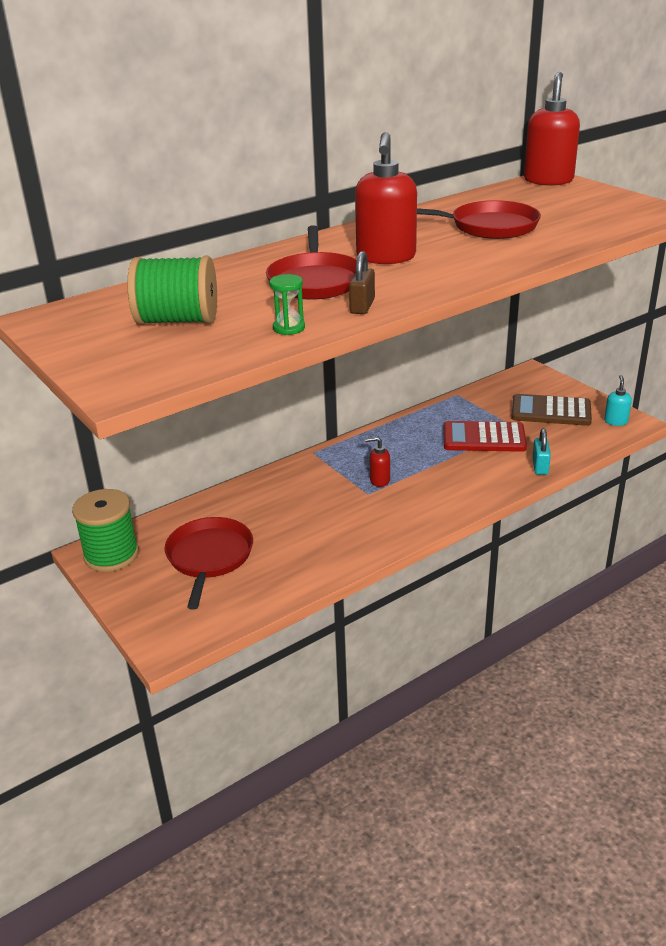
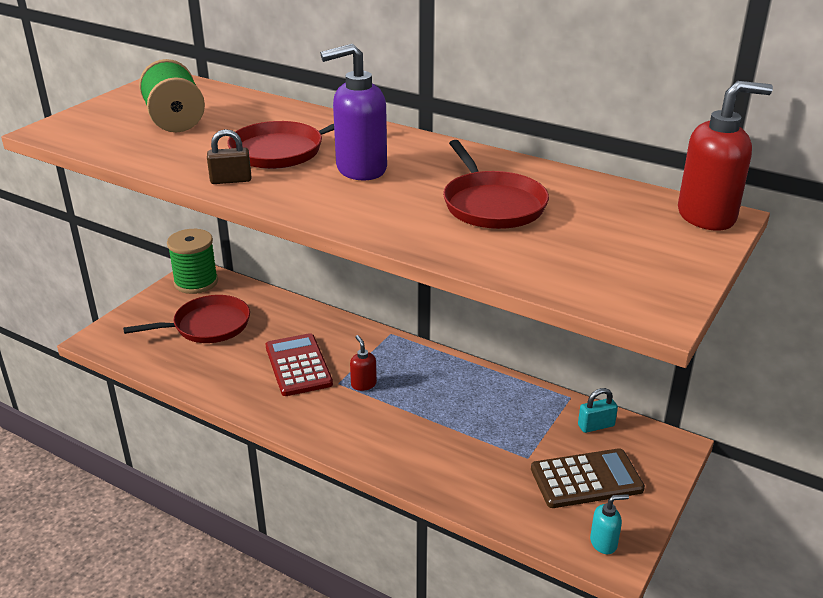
camera: 65 degrees right, 0 degrees up
green hourglass [269,274,305,335] -> none
red soap dispenser [355,132,417,264] -> purple soap dispenser [320,44,387,180]
red calculator [444,421,527,452] -> red calculator moved to [266,333,333,396]
brown calculator [511,394,592,426] -> brown calculator turned 90 degrees clockwise [531,448,645,508]
turquoise padlock [532,428,551,475] -> turquoise padlock moved to [578,388,618,433]

